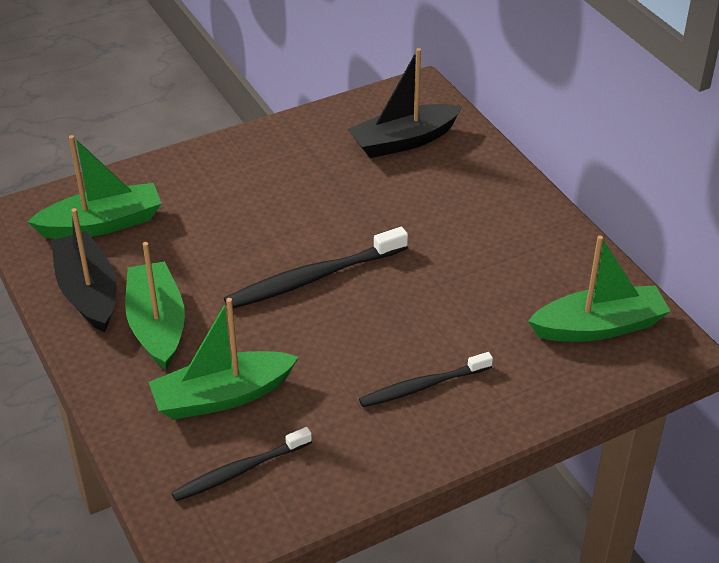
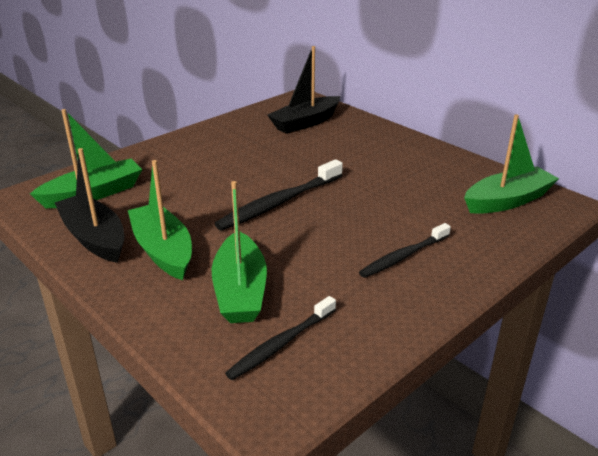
camera: 15 degrees left, 10 degrees down
green boat [149,298,299,420] -> green boat turned 60 degrees counterclockwise [212,181,267,323]

